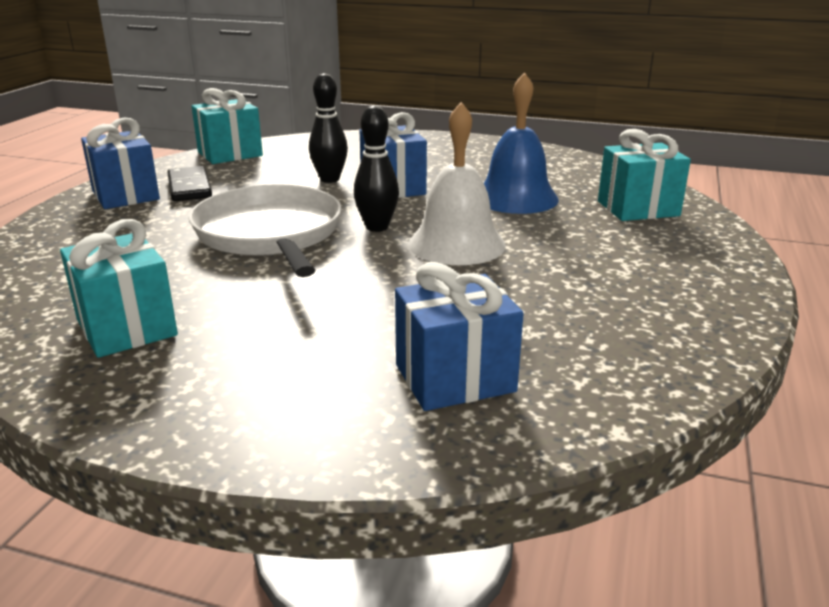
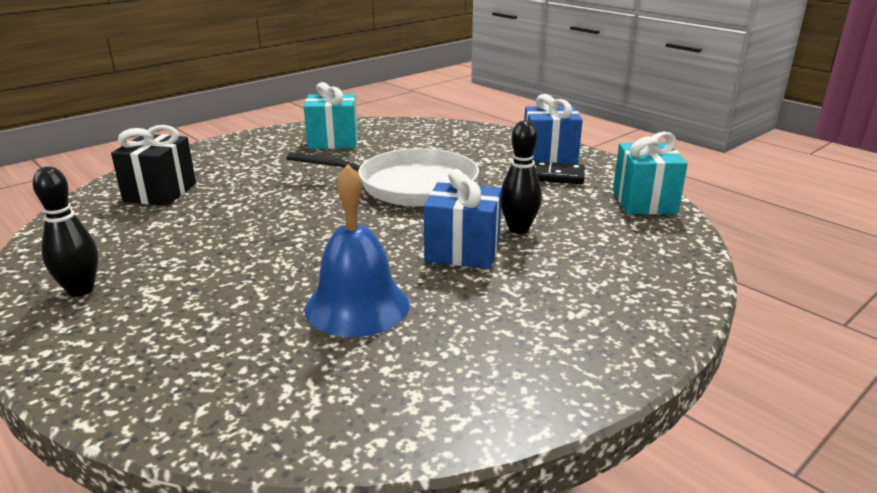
camera: 120 degrees right, 0 degrees up
black bowling pin [354,106,399,232] -> black bowling pin moved to [33,166,99,297]
blue gift [395,262,524,411] -> black gift [111,125,196,206]
white bell [408,102,506,265] -> none
turquoise gift [598,129,691,221] -> none

